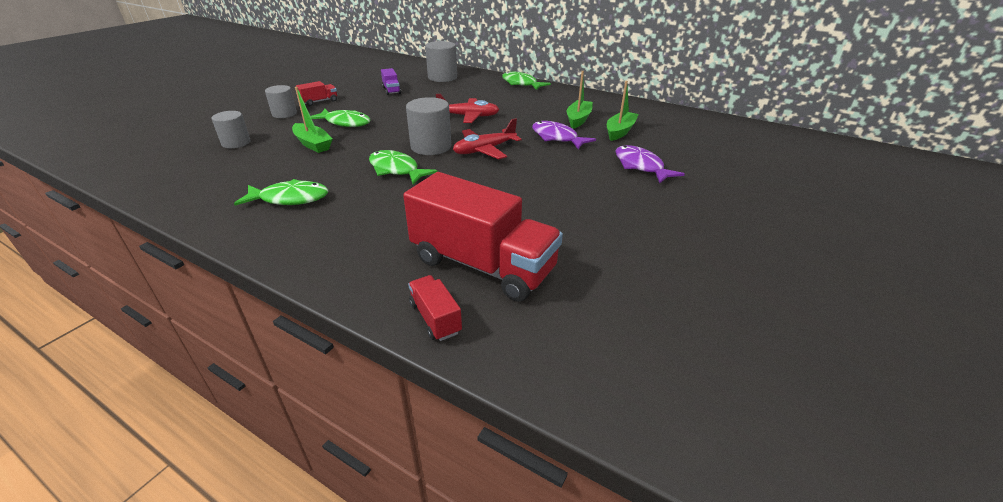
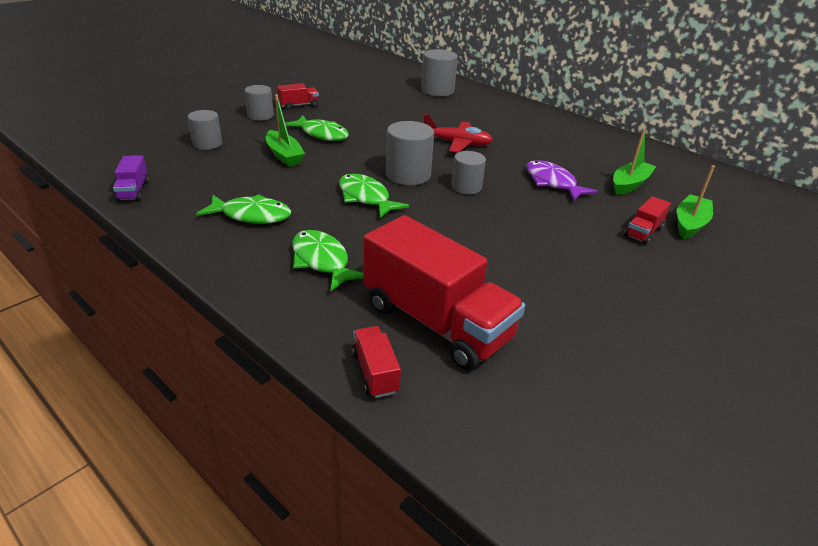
camera: 10 degrees right, 0 degrees up
purple truck [381,68,401,95] -> purple truck moved to [113,155,149,201]
red plane [453,118,522,159] -> grey cylinder [451,151,486,195]
green fish [502,71,551,90] -> green fish moved to [292,230,364,292]
green boat [567,71,593,129] -> green boat moved to [677,165,715,240]
purple fish [615,145,685,183] -> red truck [625,196,671,245]

